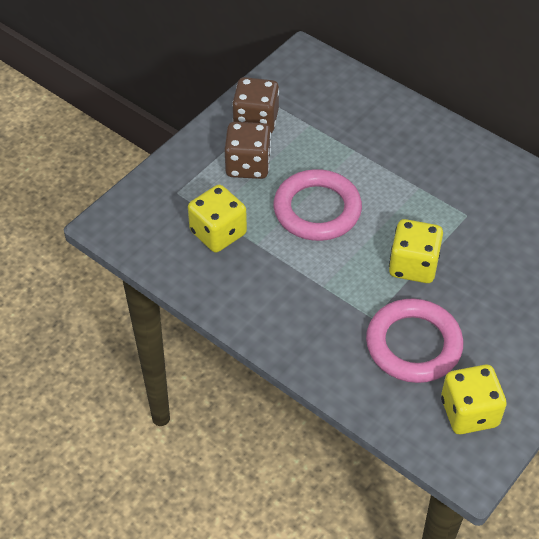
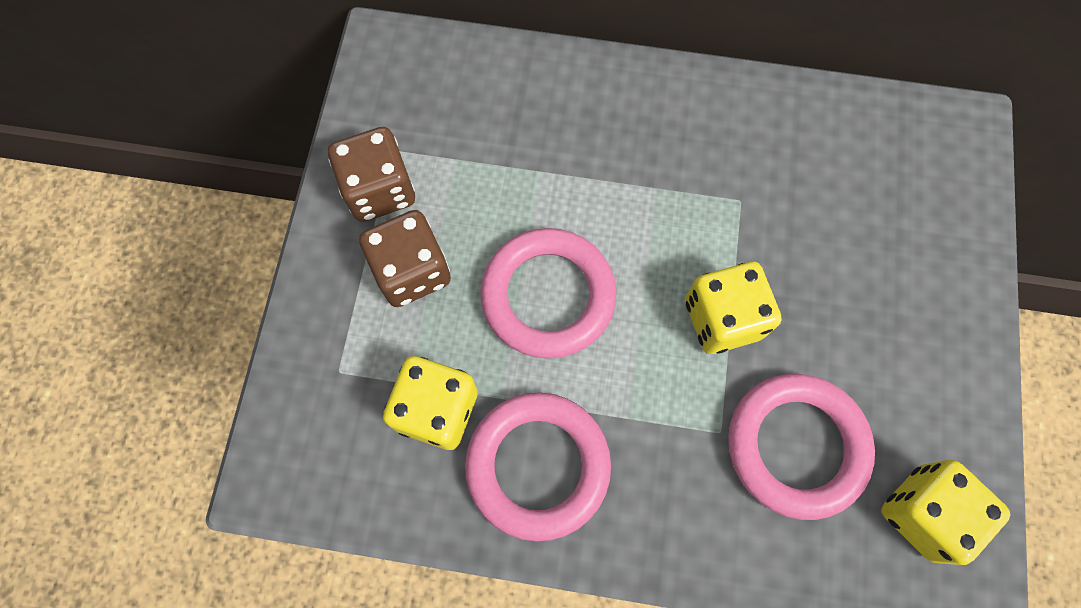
camera: 30 degrees left, 20 degrees up
none -> pink ring [465,392,611,541]

